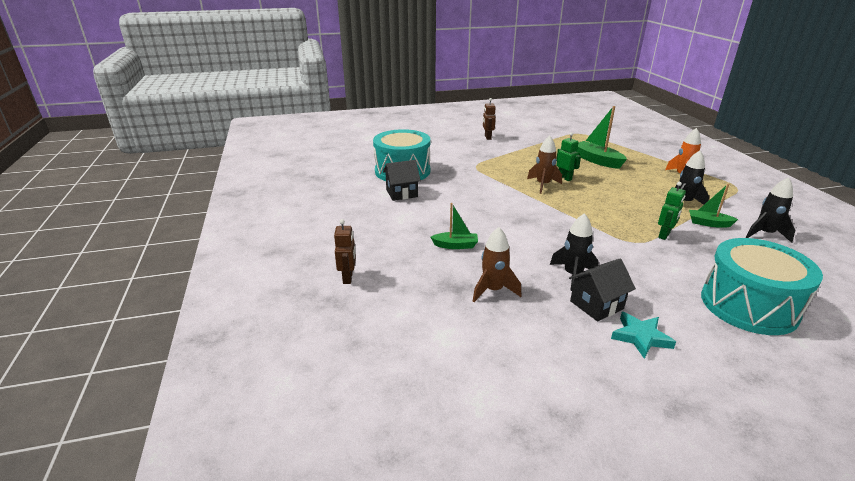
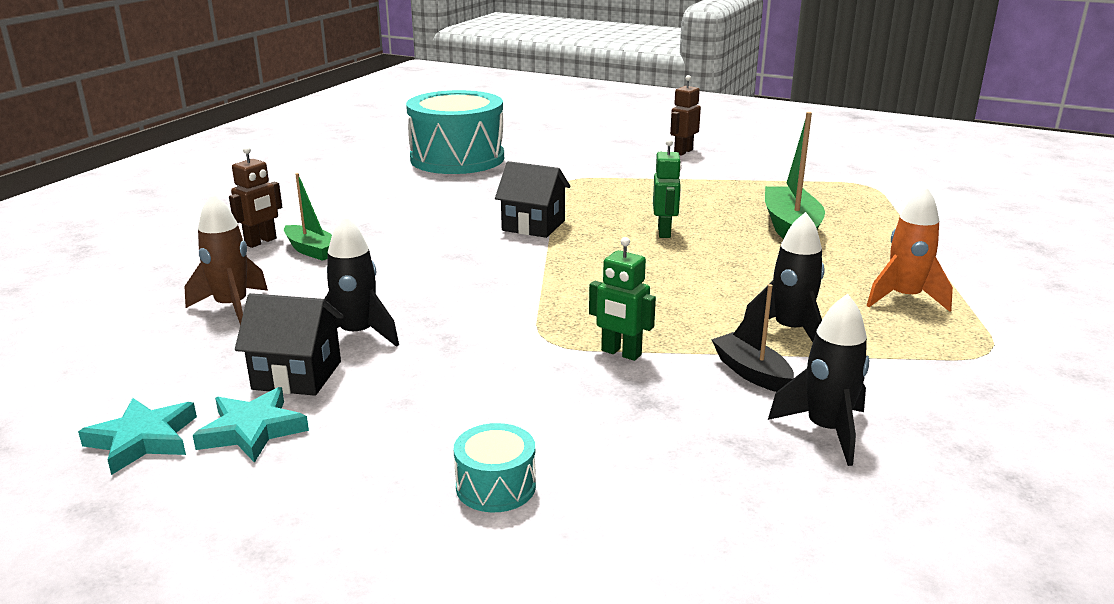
camera: 40 degrees right, 5 degrees down
brown robot [334,219,356,284] -> brown robot moved to [229,147,282,248]
black house [383,160,421,201] -> black house moved to [495,161,570,238]
brown rocket [527,136,562,194] -> none
green robot [658,182,686,240] -> green robot turned 45 degrees clockwise [589,237,656,361]
green boat [689,184,738,228] -> black boat [711,284,794,392]
turquoise drum [701,238,823,335] -> turquoise drum [454,423,536,512], size x0.42
none -> turquoise star [78,398,197,475]

